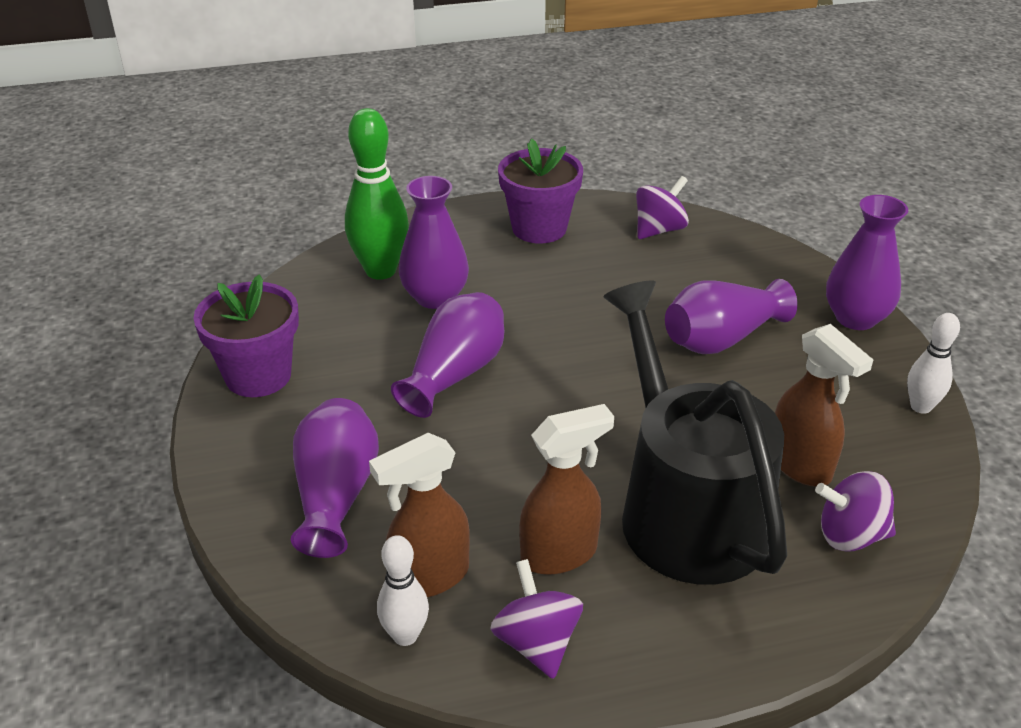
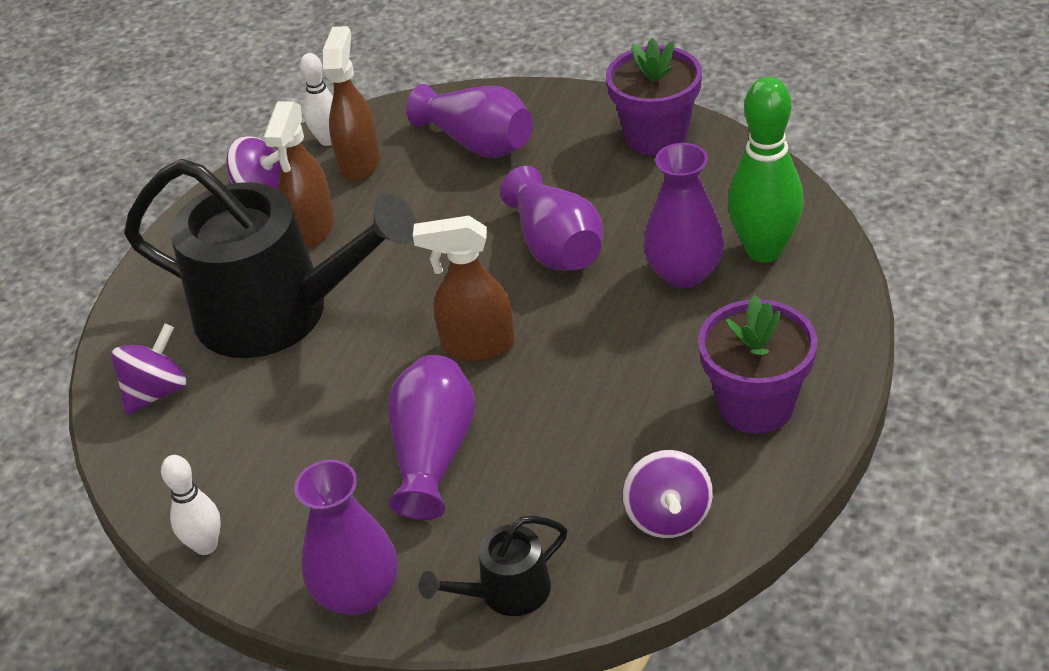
camera: 130 degrees right, 5 degrees up
brown spray bottle [775,324,873,487] -> brown spray bottle moved to [413,216,515,361]
none -> black watering can [419,516,567,616]

